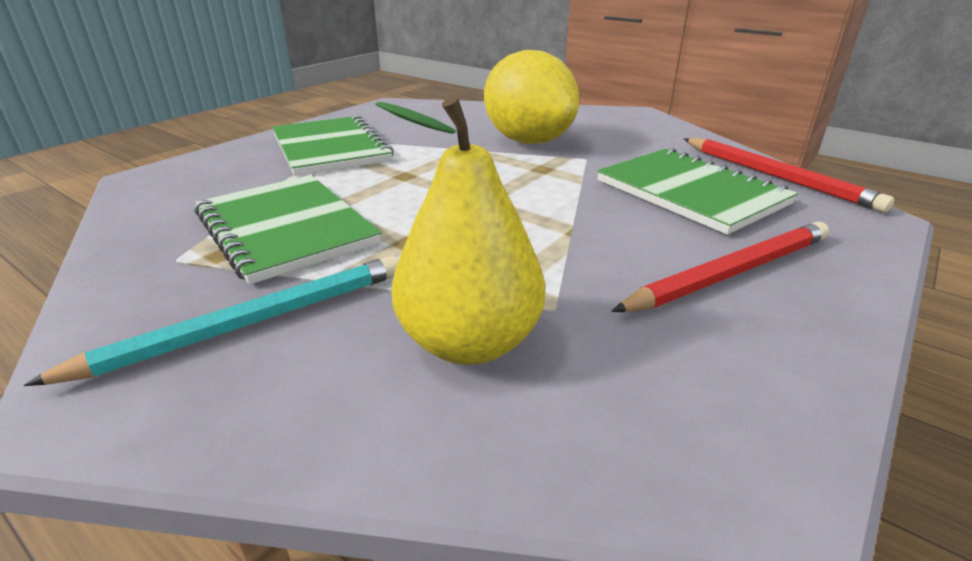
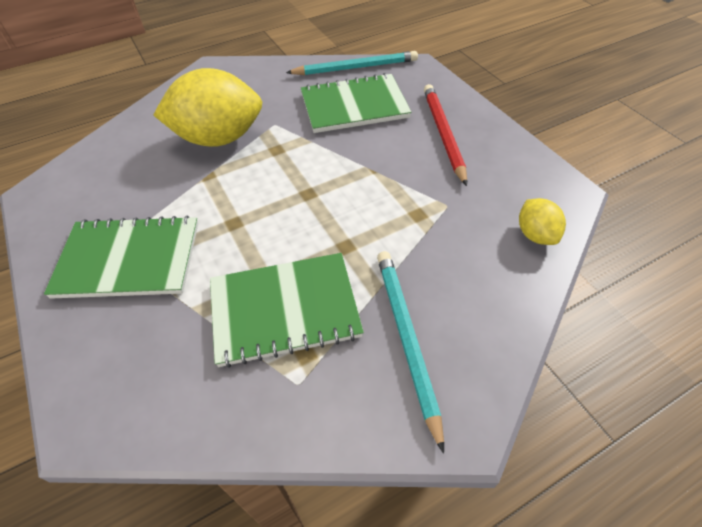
camera: 65 degrees left, 20 degrees up
yellow pear [376,96,545,365] -> none
red pencil [684,138,894,212] -> turquoise pencil [286,51,418,75]
none -> yellow lemon [519,198,566,245]

